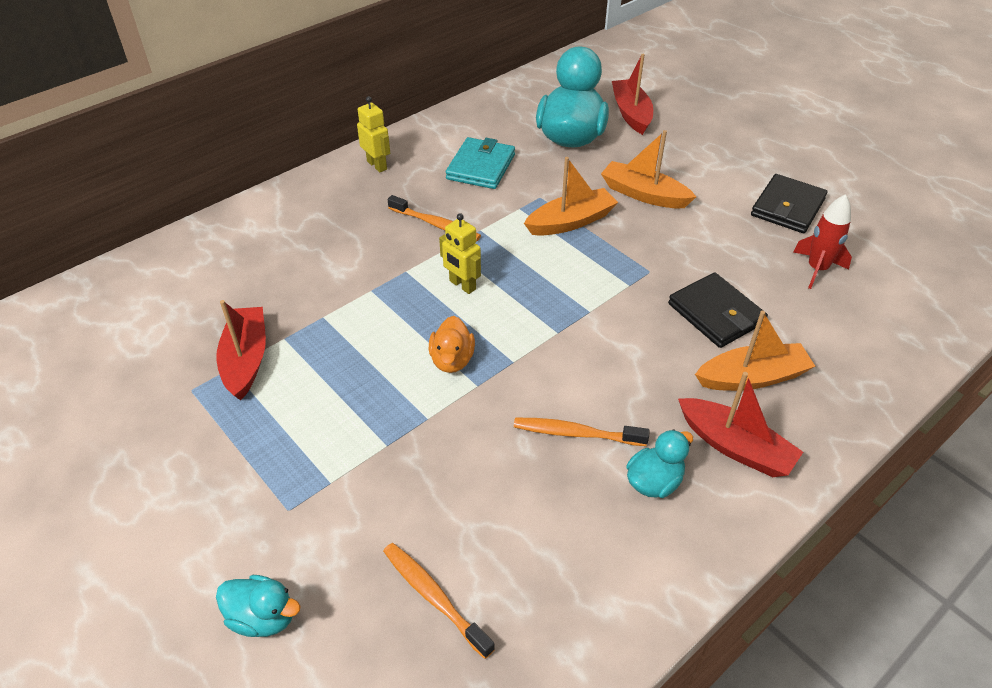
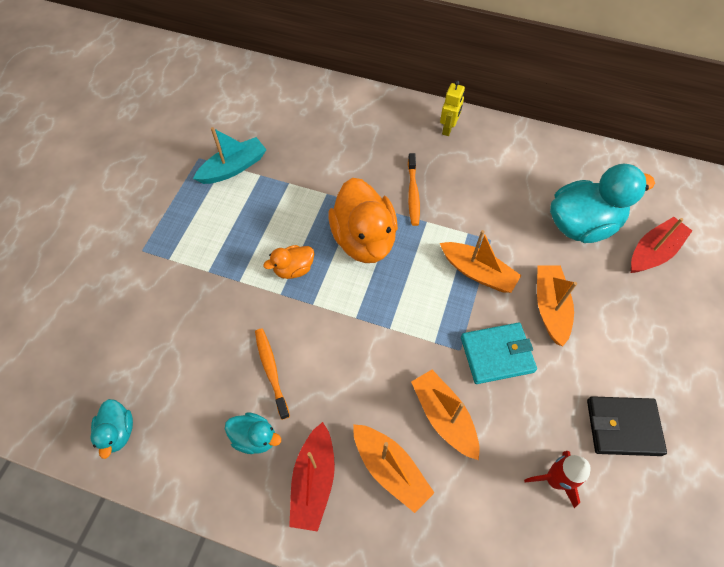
camera: 60 degrees right, 15 degrees up
red boat [216,300,266,400] -> turquoise boat [193,127,267,184]
turquoise duck [216,575,301,637] -> turquoise duck moved to [90,399,133,459]
orange toothbrush [383,543,495,659] -> none
yellow robot [439,213,481,294] -> orange duck [328,178,398,263]
turquoise wallet [446,137,515,189] -> turquoise wallet moved to [461,323,537,384]
black wallet [668,272,768,348] -> orange boat [411,370,480,460]

